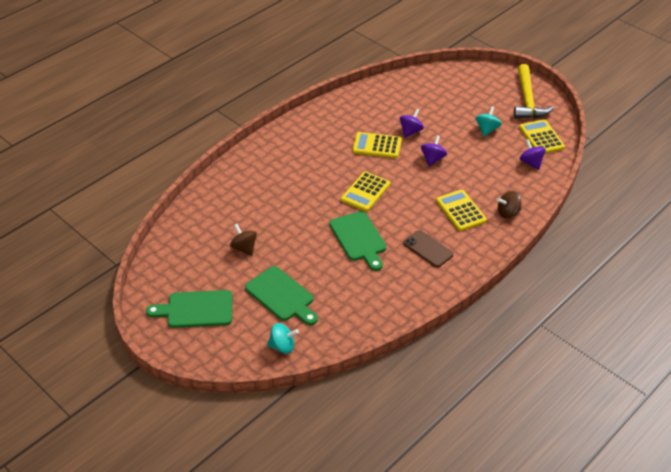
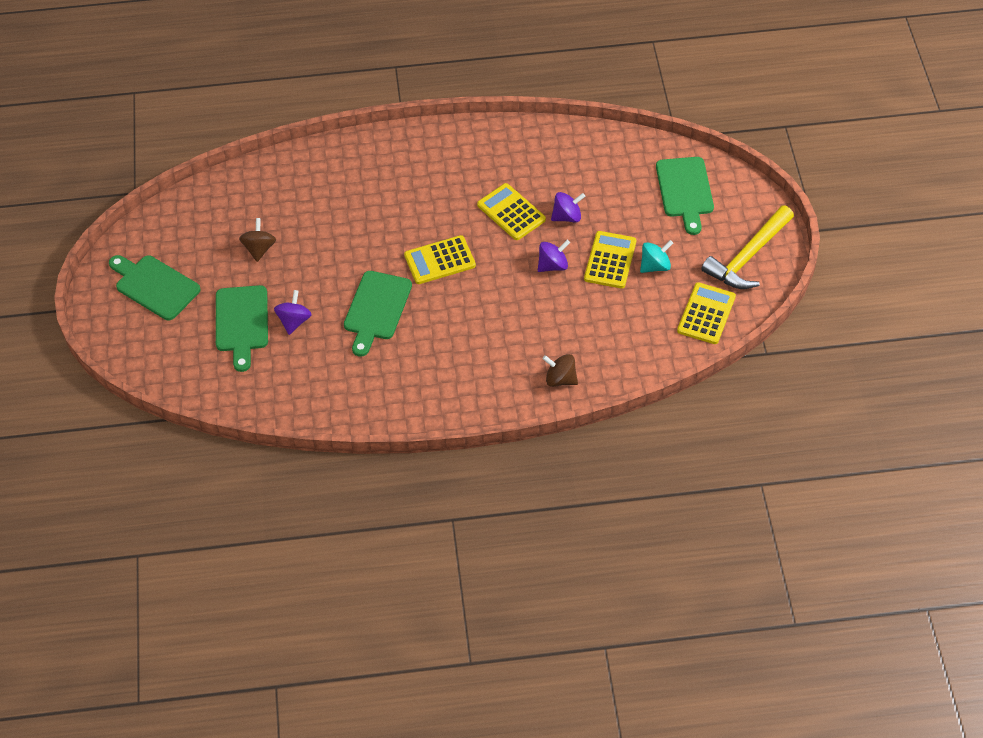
camera: 40 degrees right, 10 degrees up
turquoise spinning top [267,323,299,354] -> none
brown phone [403,230,453,268] -> none
yellow calculator [436,190,487,231] -> yellow calculator moved to [584,231,636,288]
purple spinning top [520,139,546,170] -> purple spinning top moved to [274,290,312,335]
none -> green cutting board [656,157,714,235]

